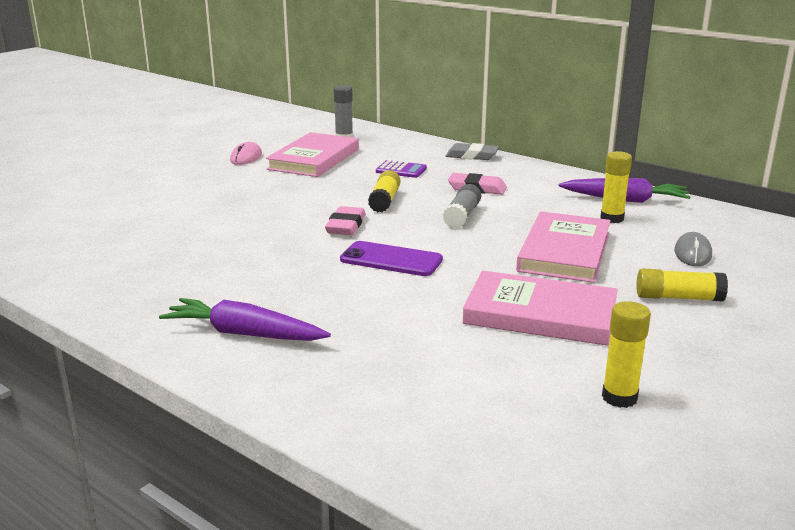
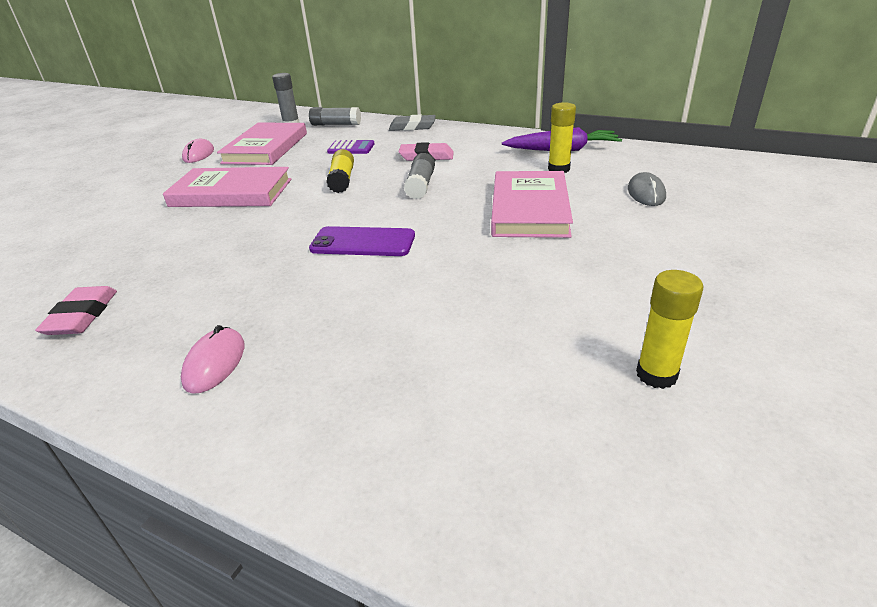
camera: 10 degrees left, 10 degrees up
purple carrot [159,298,331,341] -> pink mouse [181,325,244,394]
pink eraser [325,206,366,235] -> pink eraser moved to [35,286,117,335]
pink book [463,271,618,346] -> pink book moved to [163,167,291,207]
yellow glue stick [636,269,728,301] -> none
none -> grey glue stick [309,107,361,126]

